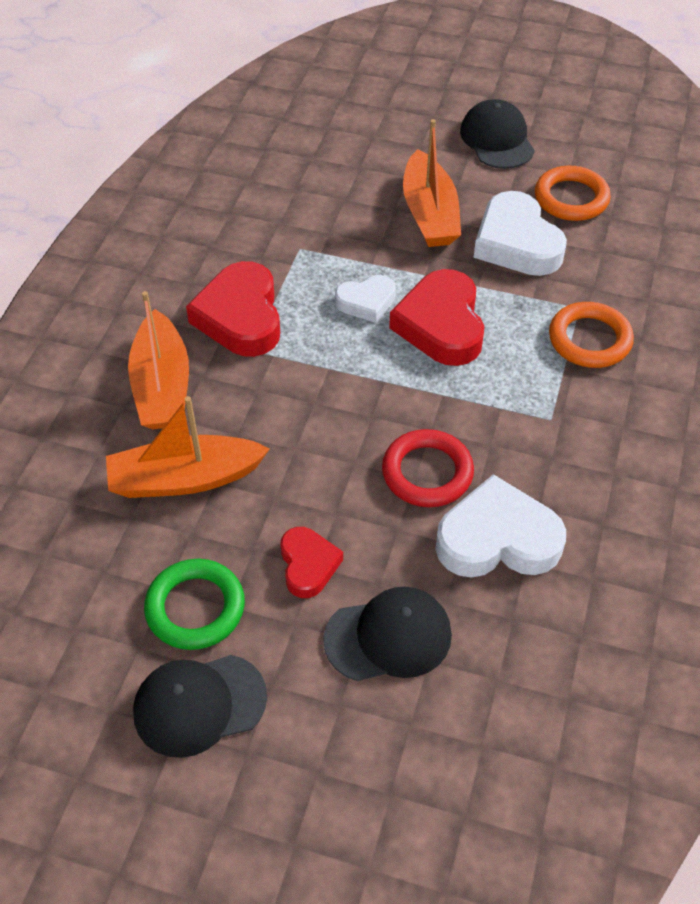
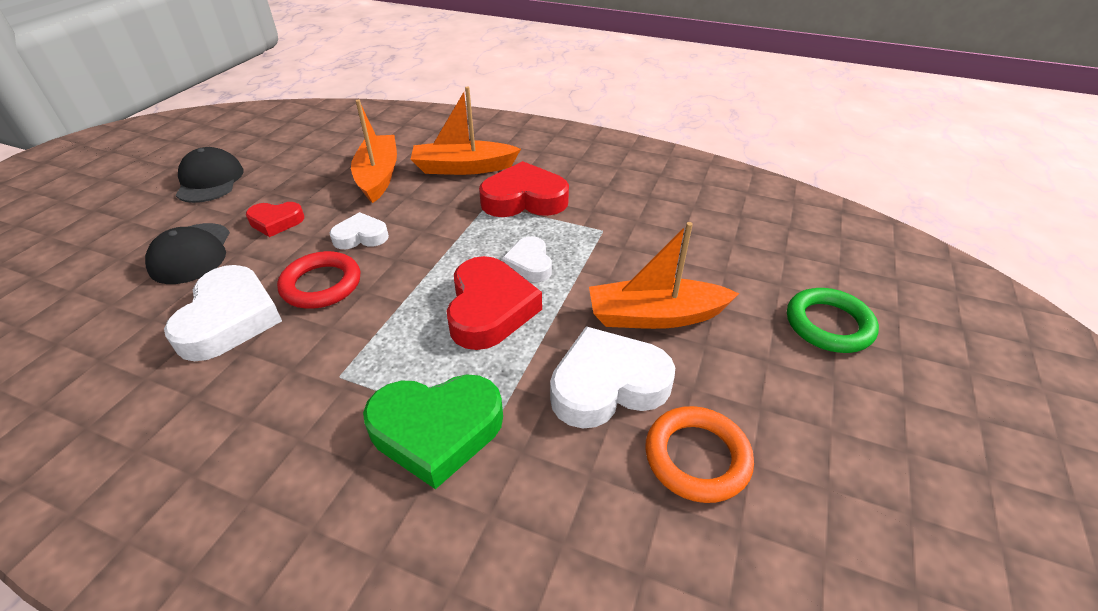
camera: 95 degrees right, 10 degrees down
green ring [144,559,245,650] -> green ring moved to [787,288,879,353]
red heart [389,269,484,366] -> red heart turned 90 degrees clockwise [447,256,542,350]
black cap [460,99,535,169] -> none
orange ring [549,302,634,368] -> green heart [363,374,503,489]
none -> white heart [329,212,389,249]

